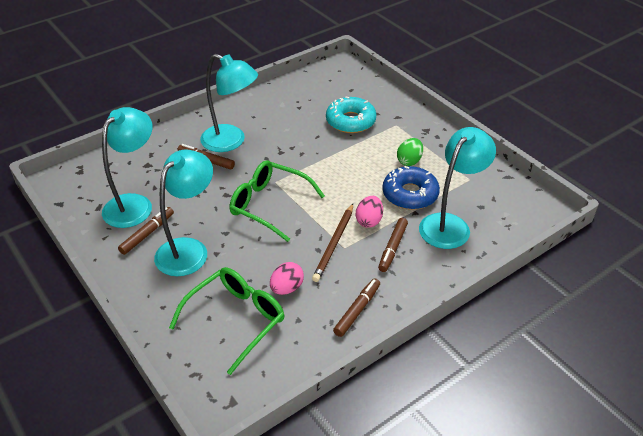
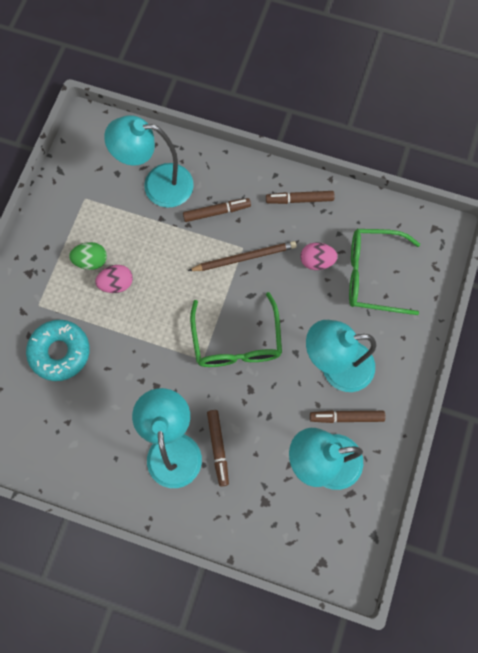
camera: 125 degrees left, 30 degrees up
pink egg [356,196,383,228] -> pink egg moved to [95,265,133,293]
blue donut [382,166,440,210] -> none

